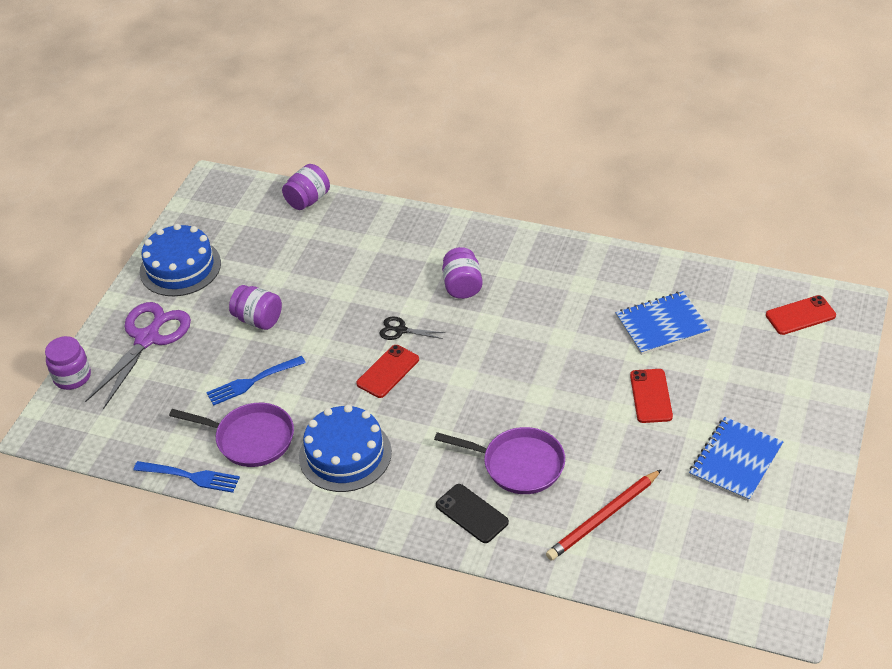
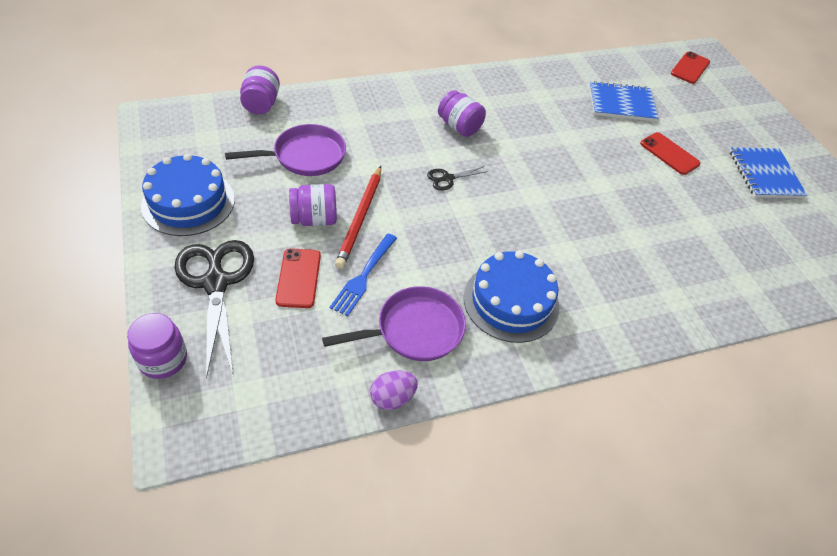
camera: 45 degrees left, 5 degrees up
purple scissors [85,302,191,409] -> black scissors [174,240,254,379]
blue fork [134,461,240,493] -> purple egg [370,371,418,410]
red phone [356,345,419,398] -> red phone moved to [275,248,321,308]
purple pan [434,427,565,494] -> purple pan moved to [225,124,346,176]
black phone [436,484,509,543] -> none
red pencil [546,469,662,561] -> red pencil moved to [335,166,381,269]
blue notebook [616,291,710,355] -> blue notebook turned 60 degrees clockwise [589,81,658,122]

